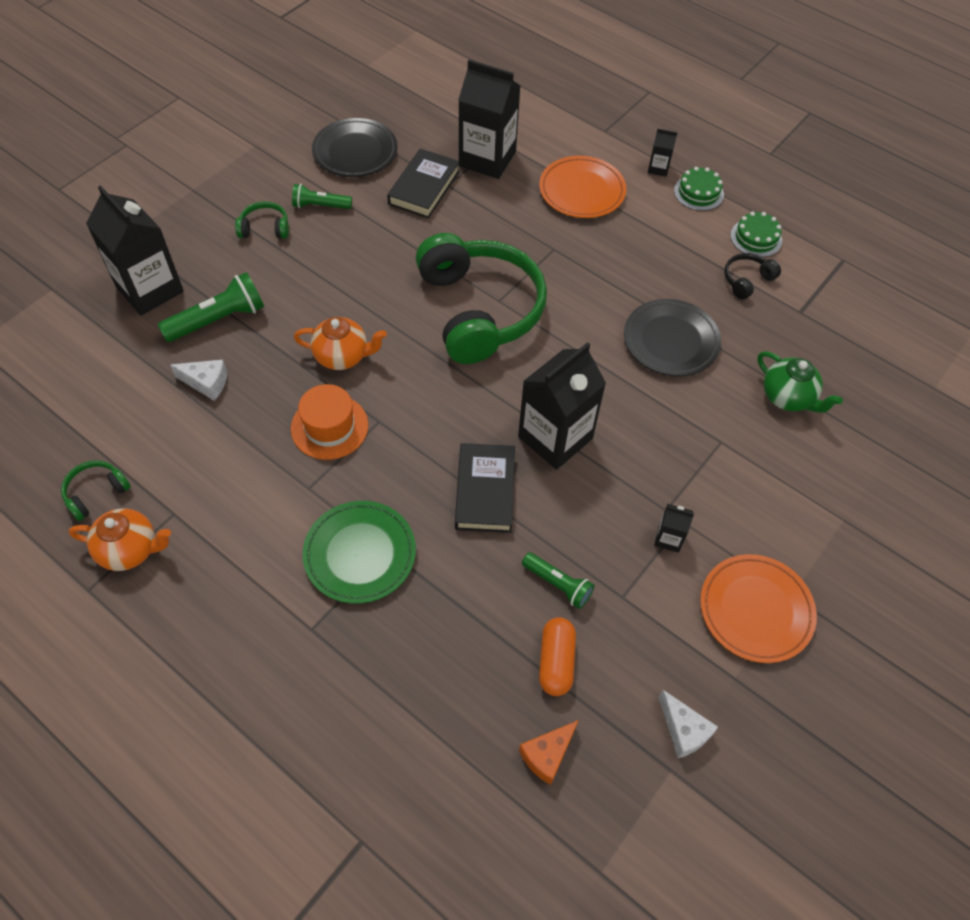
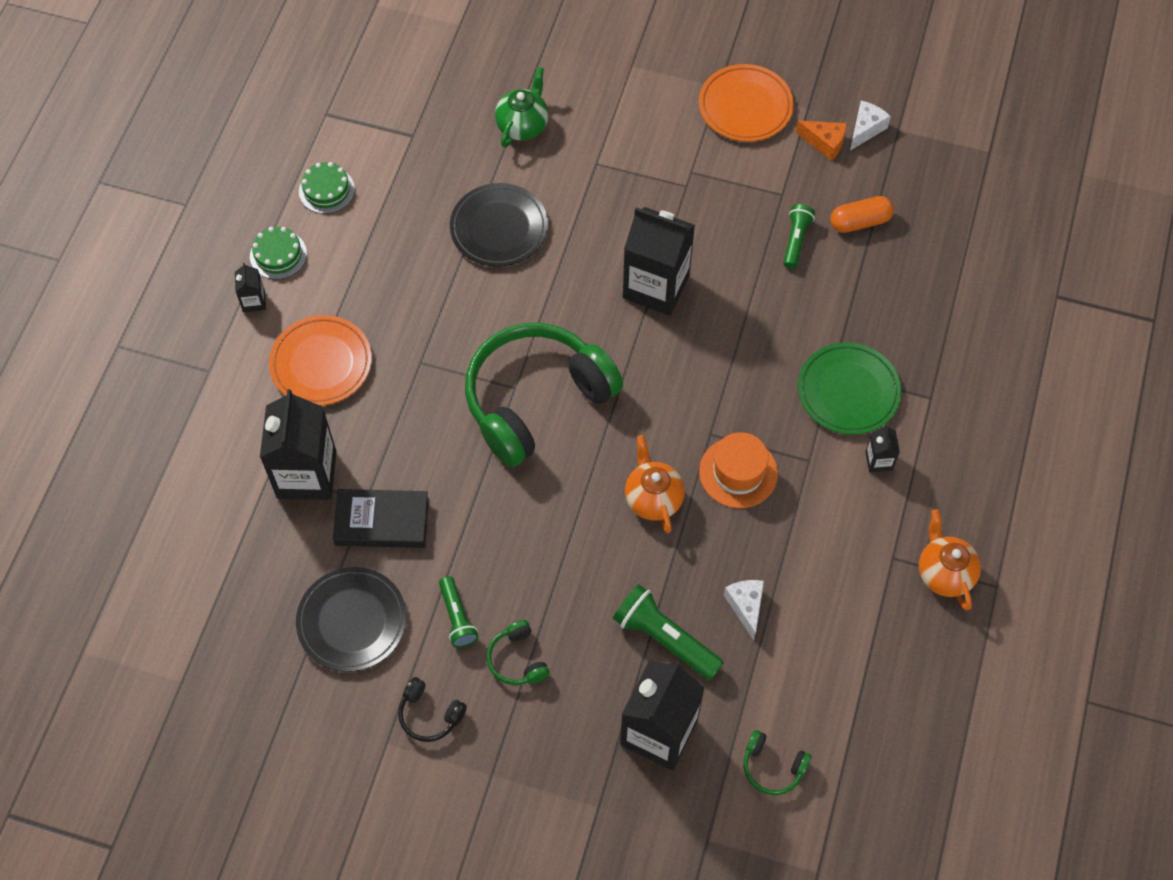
camera: 110 degrees left, 5 degrees up
green headphones [61,461,131,521] -> green headphones moved to [743,730,812,795]
black book [455,443,515,533] -> none
orange cheese [519,720,579,785] -> orange cheese moved to [796,121,847,161]
black carton [654,504,694,553] -> black carton moved to [865,425,900,472]
black headphones [724,253,781,300] -> black headphones moved to [398,677,467,742]

